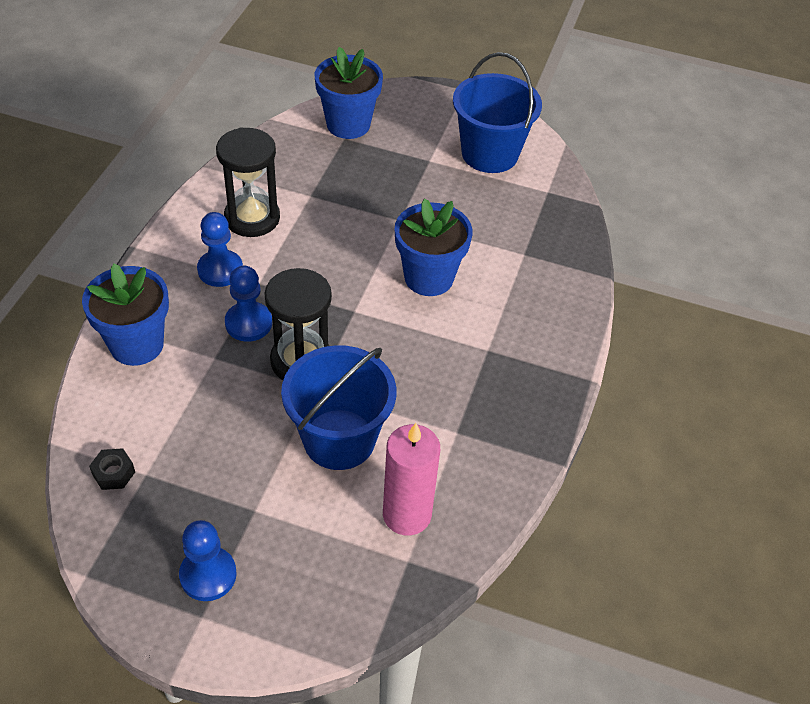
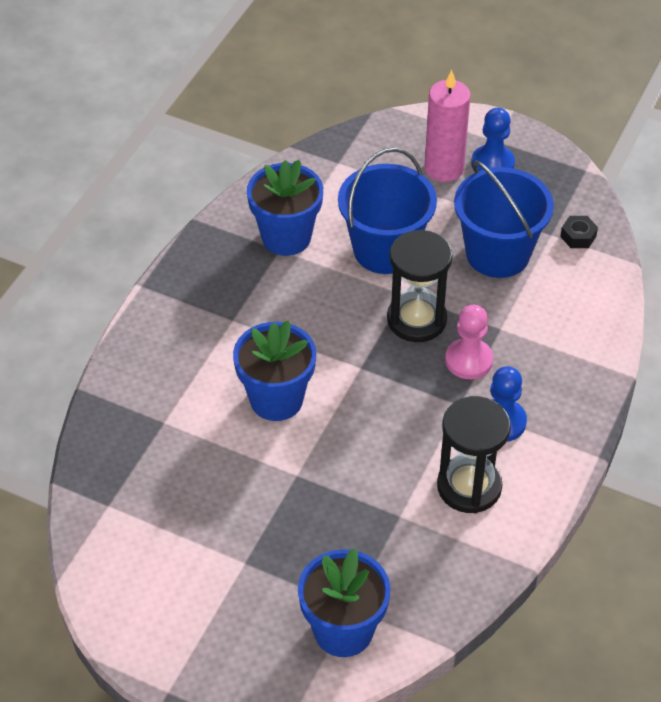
camera: 170 degrees left, 0 degrees up
blue flower pot [82,264,169,366] -> blue flower pot moved to [247,160,323,256]
blue pawn [225,266,272,342] -> pink pawn [445,305,493,379]
pink candle [383,423,440,536] -> pink candle moved to [424,70,471,182]
blue bucket [453,52,542,173] -> blue bucket moved to [454,160,554,278]

